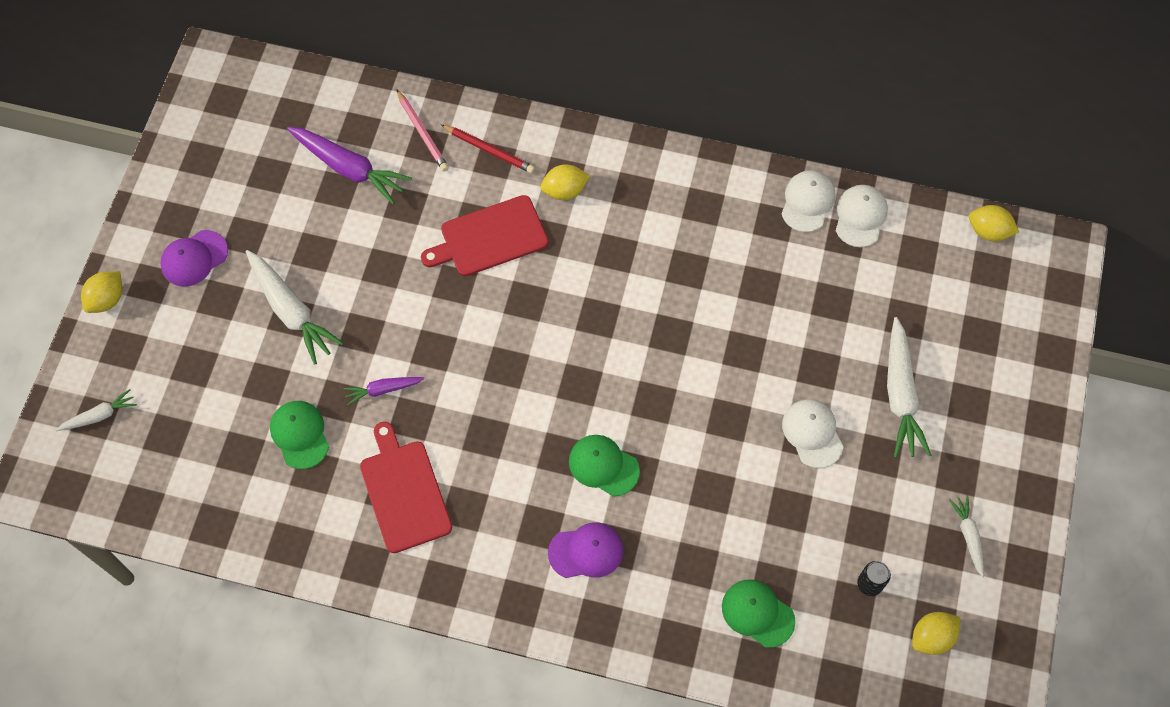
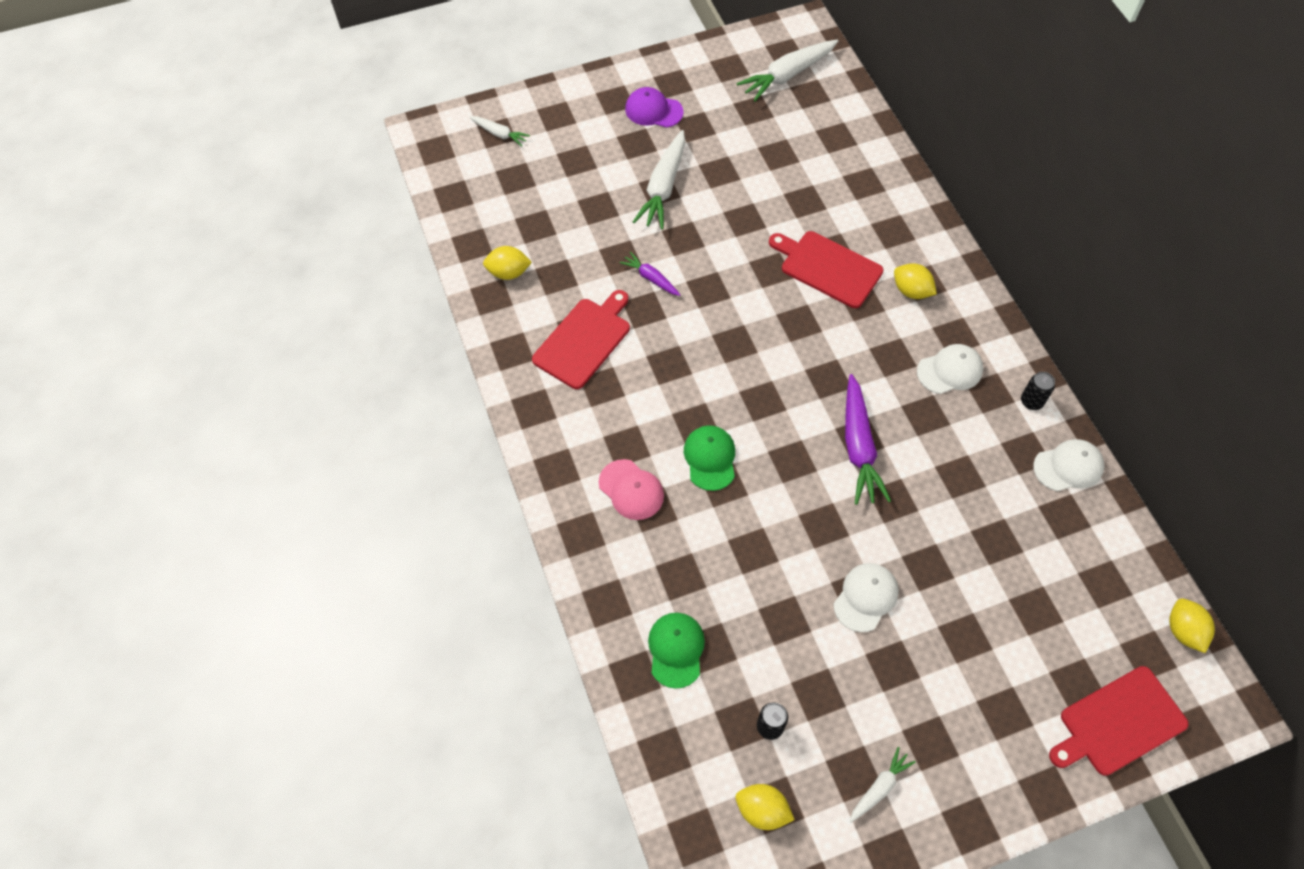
camera: 55 degrees right, 5 degrees down
yellow lemon [81,271,122,313] -> yellow lemon moved to [483,246,532,280]
green cap [270,401,329,469] -> none
purple carrot [287,127,412,204] -> purple carrot moved to [845,374,891,505]
pink pencil [396,89,449,172] -> none
red pencil [440,124,535,173] -> none
purple cap [548,522,623,578] -> pink cap [599,459,664,520]
white cap [836,185,888,247] -> white cap moved to [917,344,983,394]
white carrot [887,317,931,458] -> white carrot moved to [736,40,838,102]
none -> black can [1021,372,1055,410]
none -> red cutting board [1049,666,1188,776]

